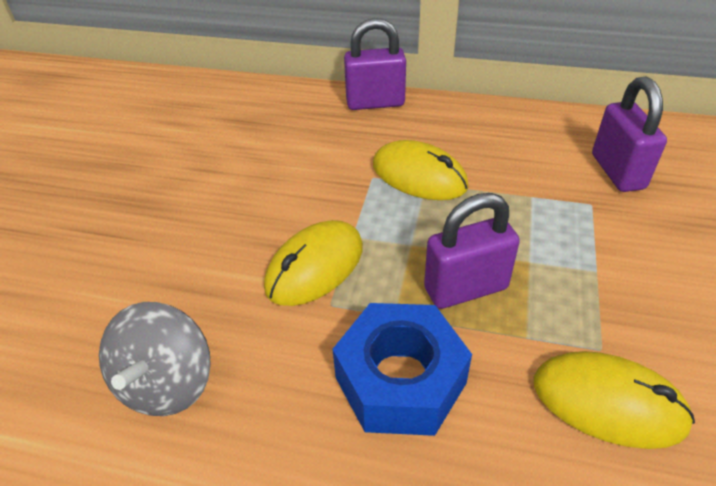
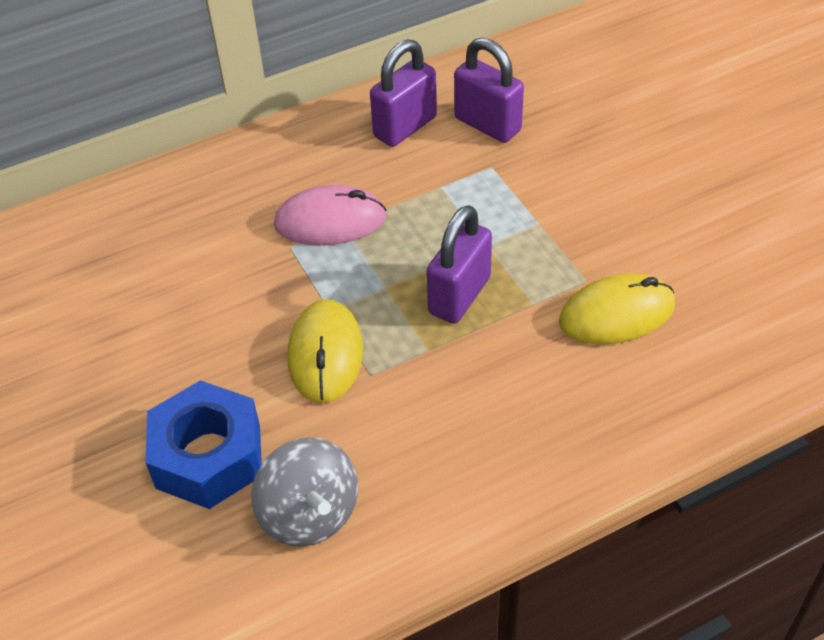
camera: 40 degrees left, 5 degrees up
blue nut [333,303,472,436] -> blue nut moved to [146,380,262,509]
purple padlock [344,18,406,110] -> purple padlock moved to [370,39,437,147]
yellow mouse [373,140,469,200] -> pink mouse [274,185,387,245]

